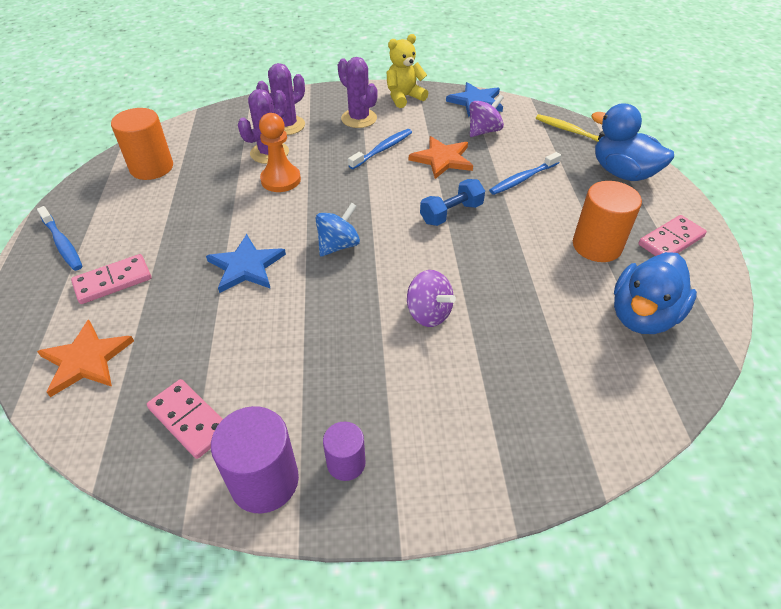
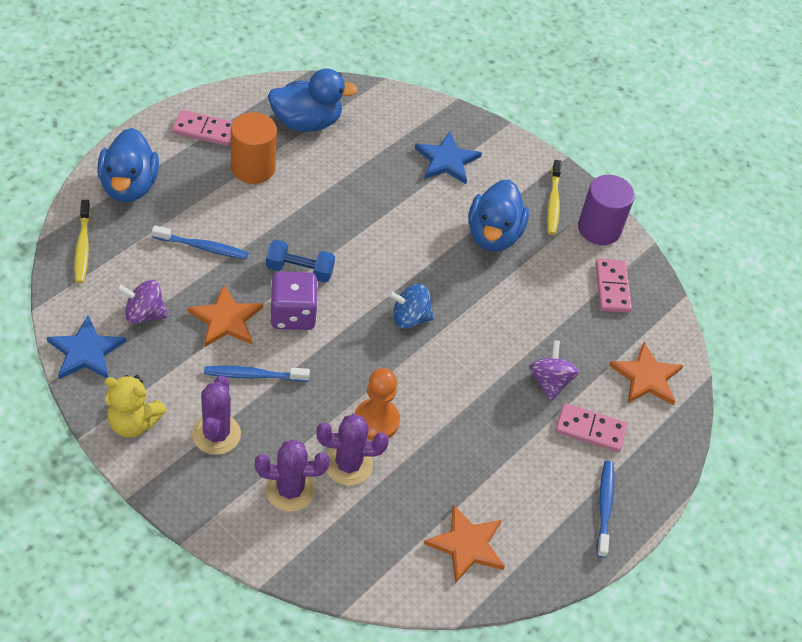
camera: 140 degrees left, 5 degrees up
orange cylinder [111,108,173,180] -> orange star [424,504,505,583]
blue star [206,234,286,293] -> blue star moved to [415,132,482,184]
purple cylinder [323,422,366,481] -> yellow toothbrush [547,160,562,235]
purple spinning top [407,270,456,327] -> purple spinning top moved to [529,340,579,401]
none -> purple dice [270,271,318,330]
none -> blue duck [468,180,529,252]

